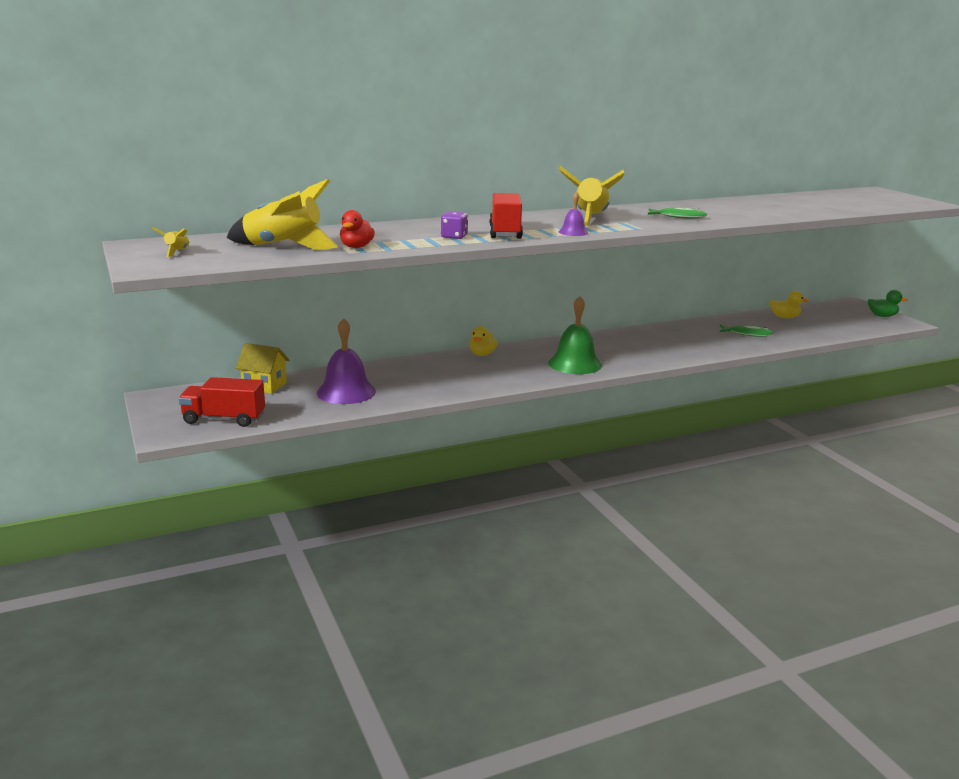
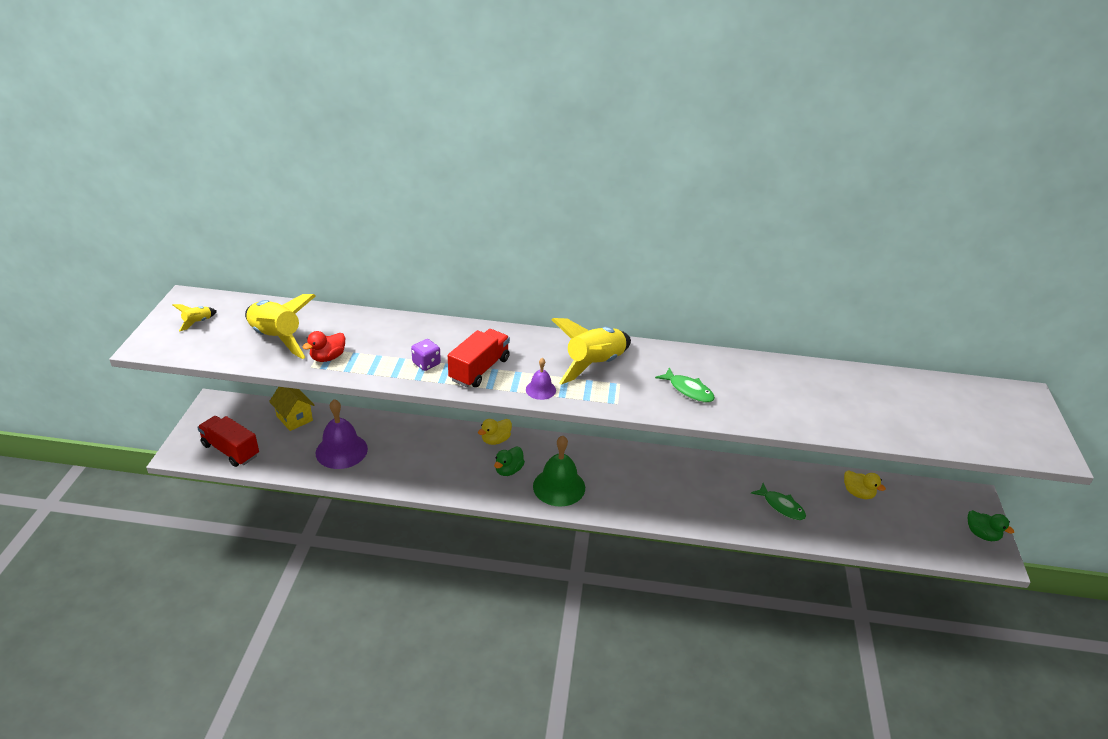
camera: 30 degrees right, 15 degrees up
none -> green duck [494,447,525,476]

